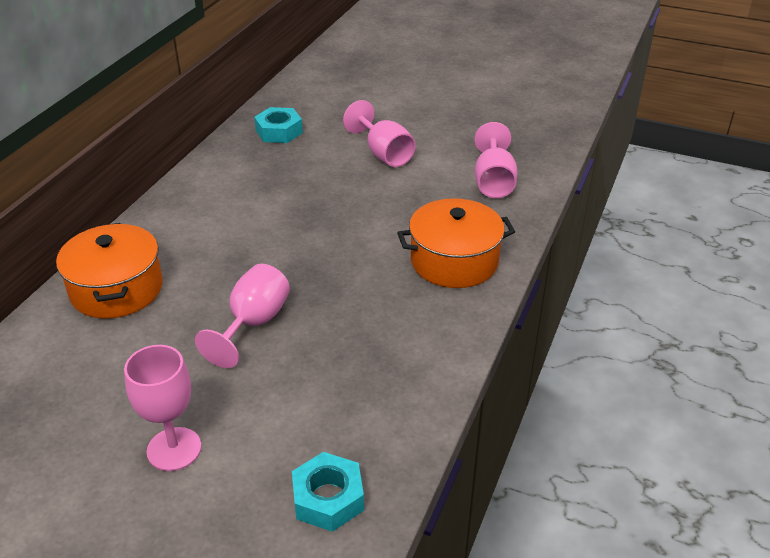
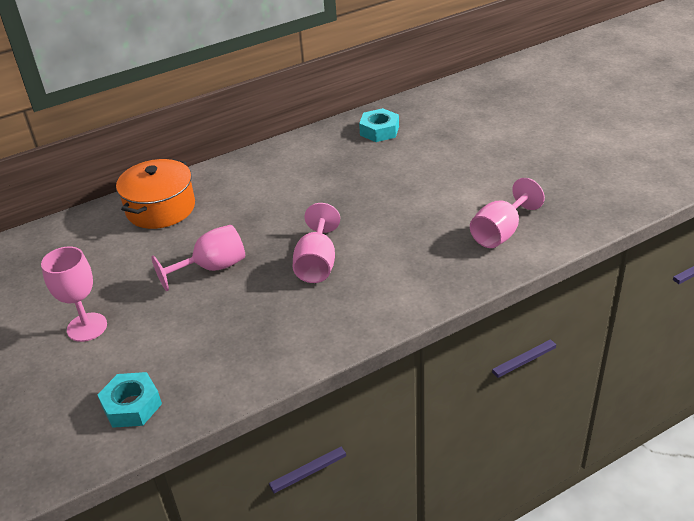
camera: 40 degrees right, 0 degrees up
pink goblet [343,100,416,167] -> pink goblet moved to [293,203,340,283]
orange pot [397,198,515,288] -> none

